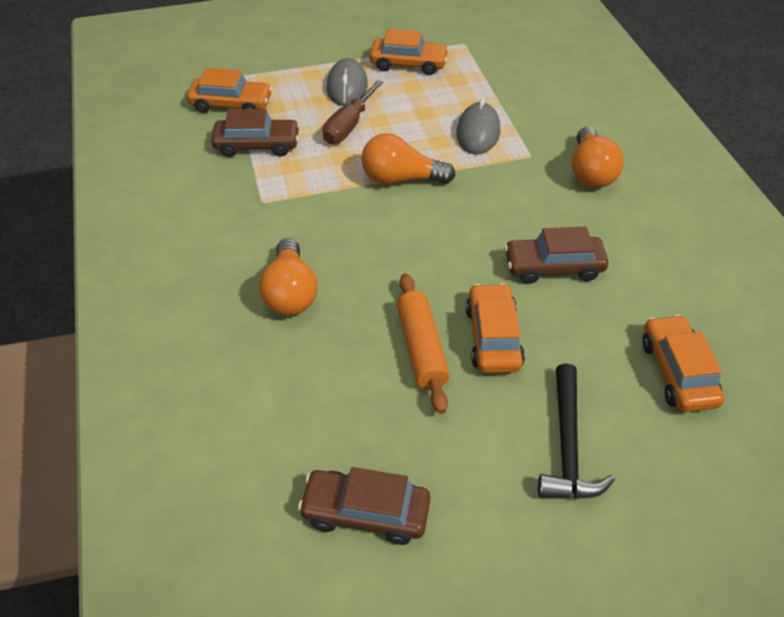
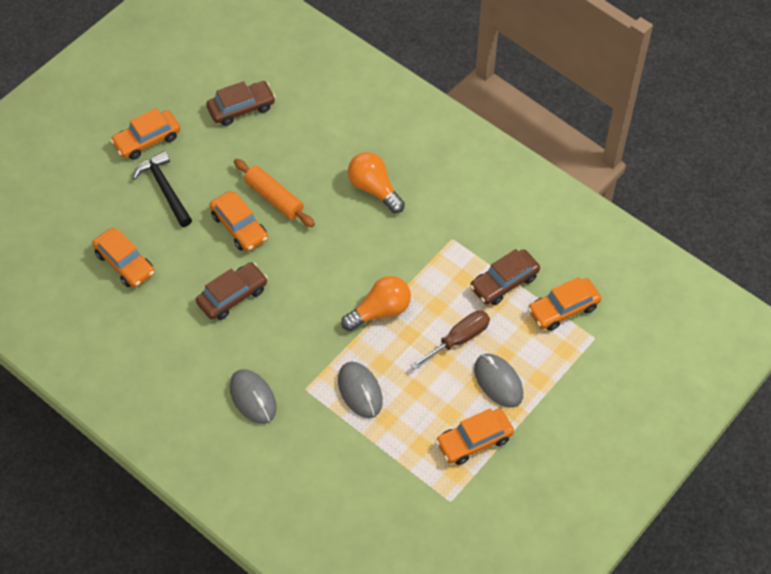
camera: 145 degrees right, 10 degrees up
brown screwdriver [322,80,384,144] -> brown screwdriver turned 60 degrees clockwise [410,311,490,369]
orange light bulb [572,127,624,188] -> grey mouse [229,369,277,424]
none -> orange car [110,108,181,160]

